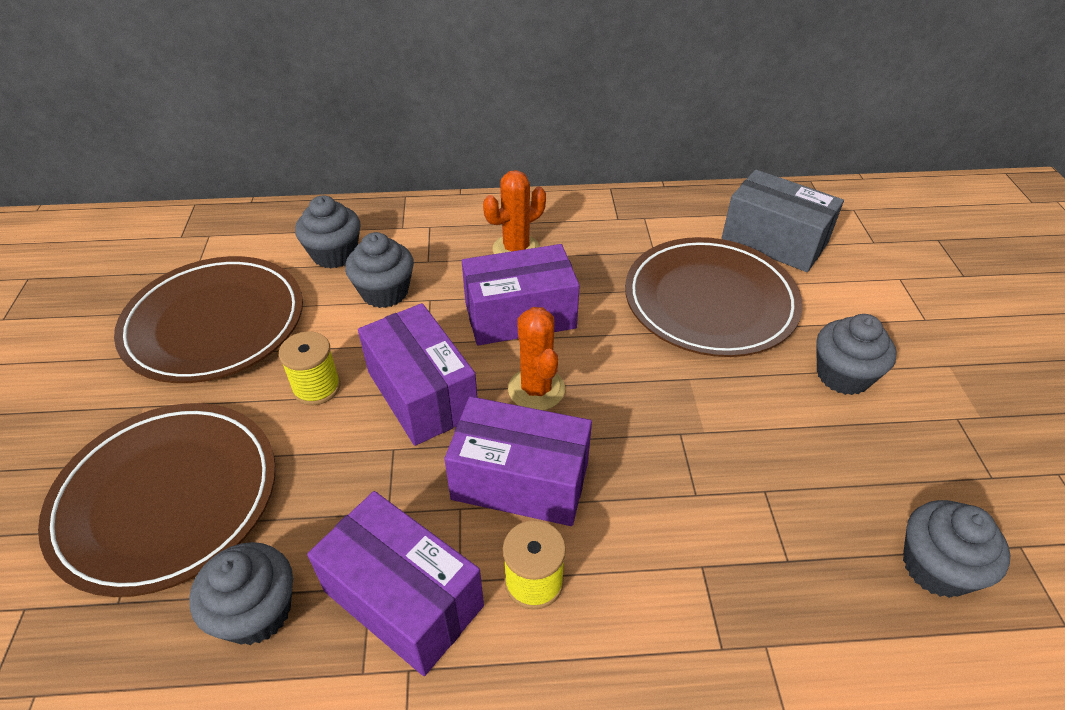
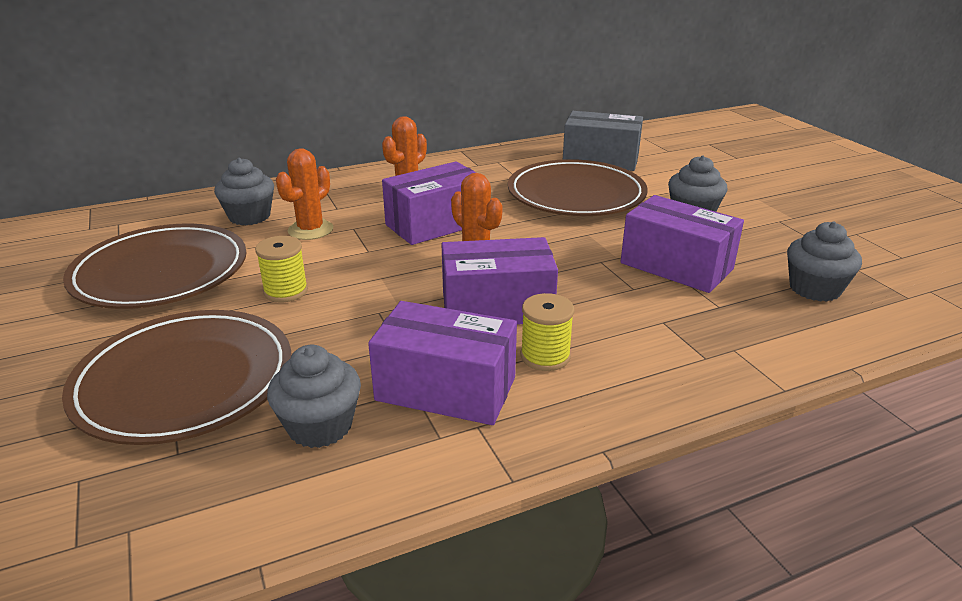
camera: 20 degrees left, 15 degrees down
grey cupcake [345,232,414,308] -> orange cactus [276,148,333,240]
purple box [358,303,478,446] -> purple box moved to [621,195,744,293]

